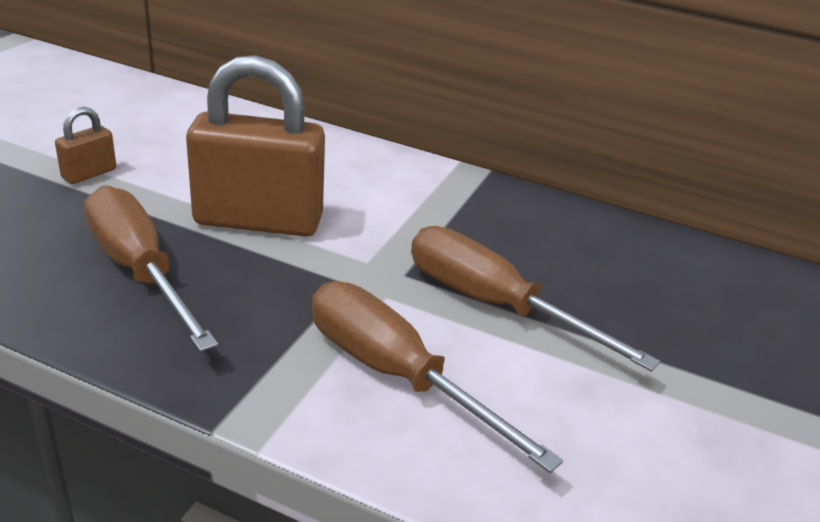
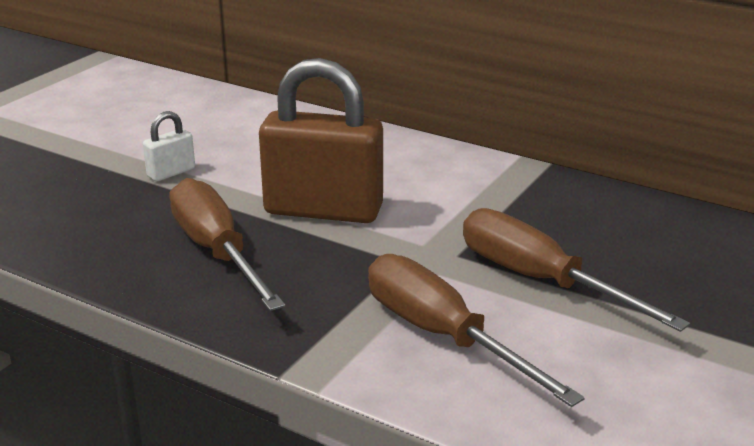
camera: 10 degrees right, 5 degrees down
brown padlock [55,107,116,184] -> white padlock [143,111,195,181]

